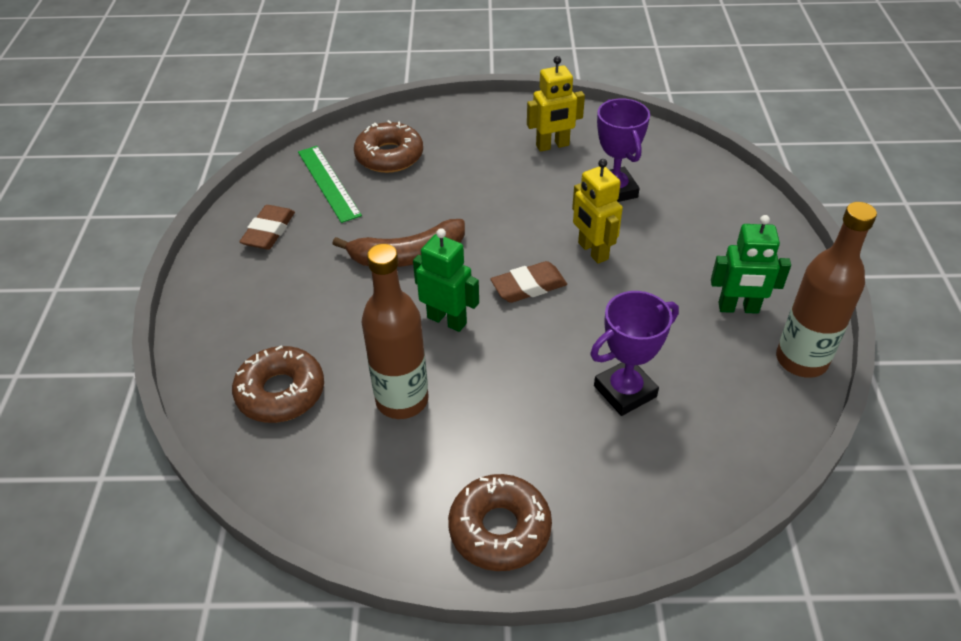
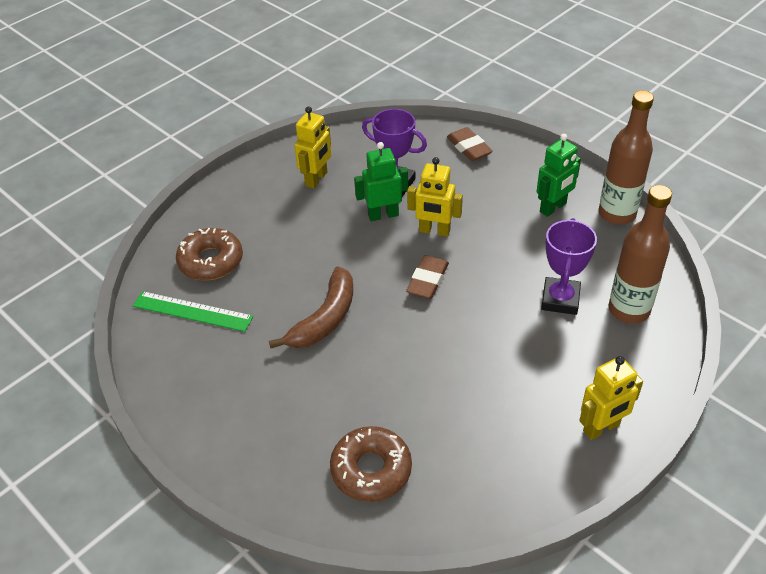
camera: 45 degrees left, 0 degrees up
brown eraser [239,205,295,249] -> brown eraser moved to [447,127,493,161]
brown bottle [361,244,428,419] -> brown bottle moved to [609,185,672,324]
green robot [413,228,479,332] -> green robot moved to [354,142,408,221]
brown donut [448,474,552,571] -> yellow robot [579,356,643,440]

